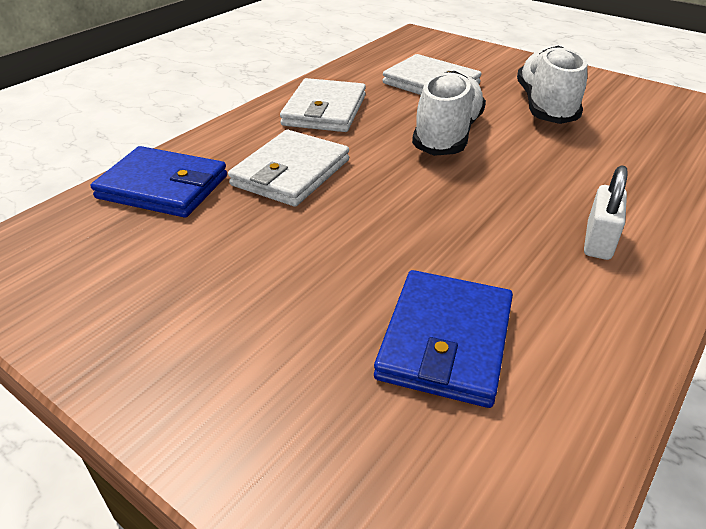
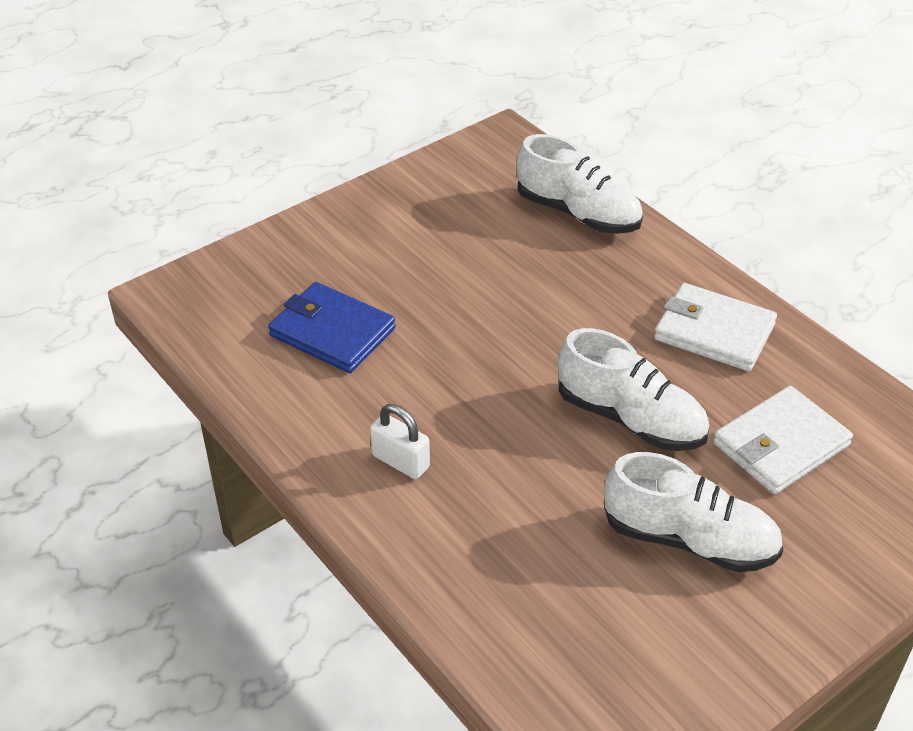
camera: 105 degrees right, 5 degrees up
blue wallet [91,146,227,218] -> white shoe [517,134,643,234]
white wallet [228,130,349,207] -> none

